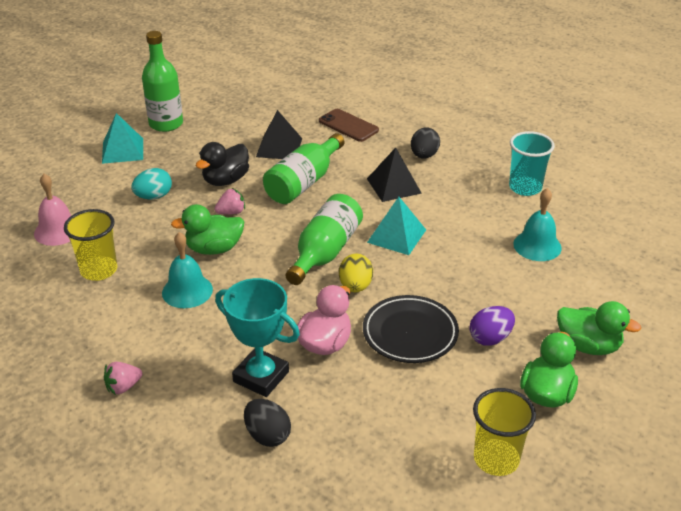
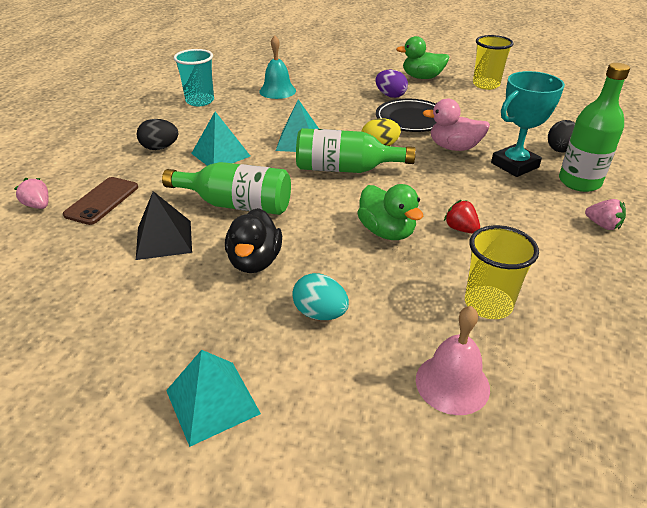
camera: 110 degrees left, 0 degrees up
green bottle [142,31,183,132] -> green bottle moved to [559,63,630,192]
turquoise bell [162,232,213,308] -> red strawberry [444,200,480,234]
black duck [196,142,249,186] -> black duck turned 75 degrees clockwise [225,208,282,273]
pink strawberry [214,188,245,214] -> pink strawberry moved to [14,178,49,209]
turquoise trophy [215,278,300,397] -> turquoise trophy turned 45 degrees clockwise [491,71,565,177]
black pyramid [367,147,422,202] -> turquoise pyramid [191,112,250,166]
green duck [557,301,641,355] -> none

